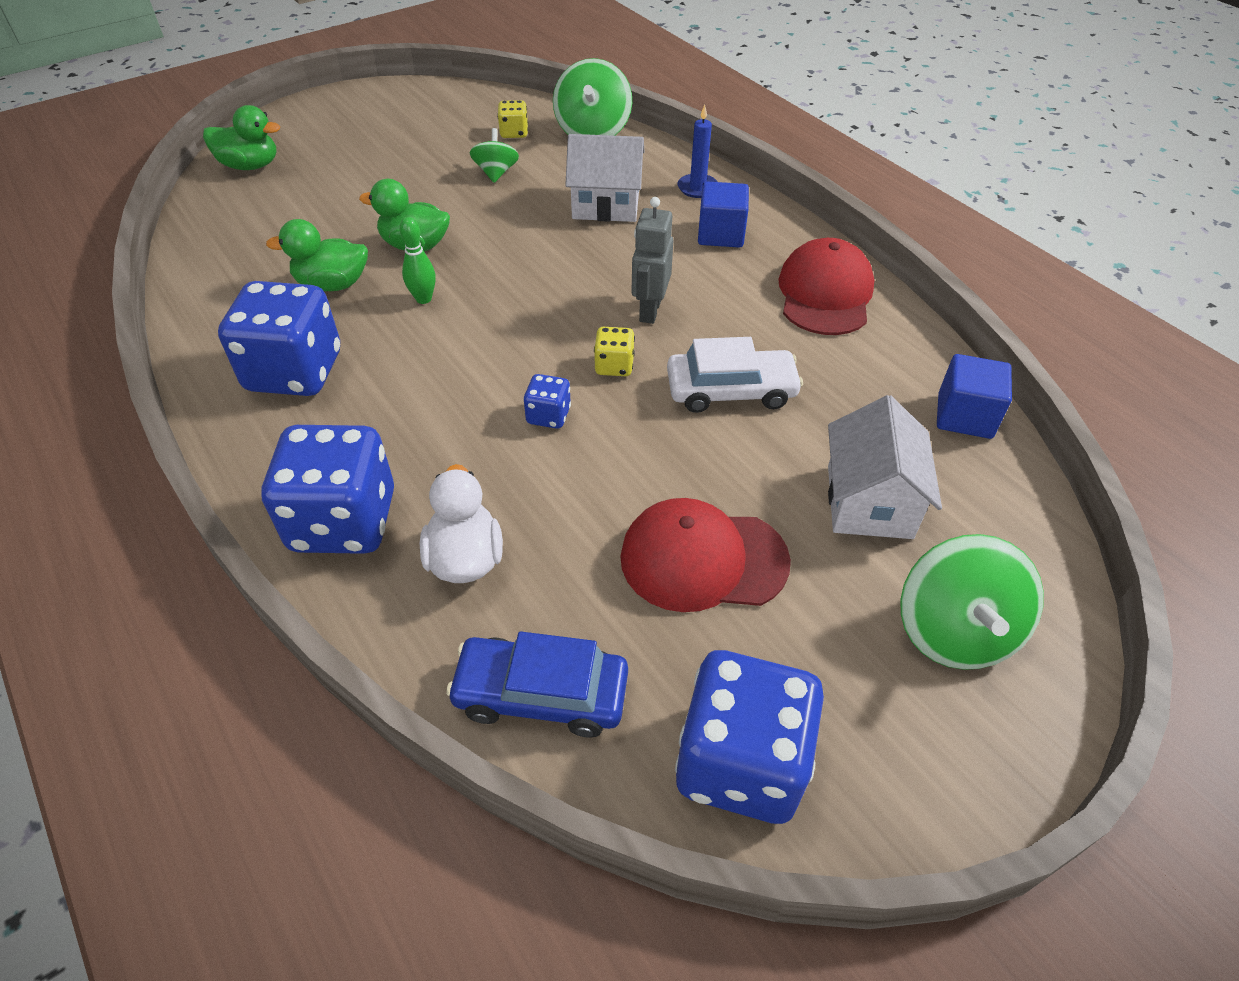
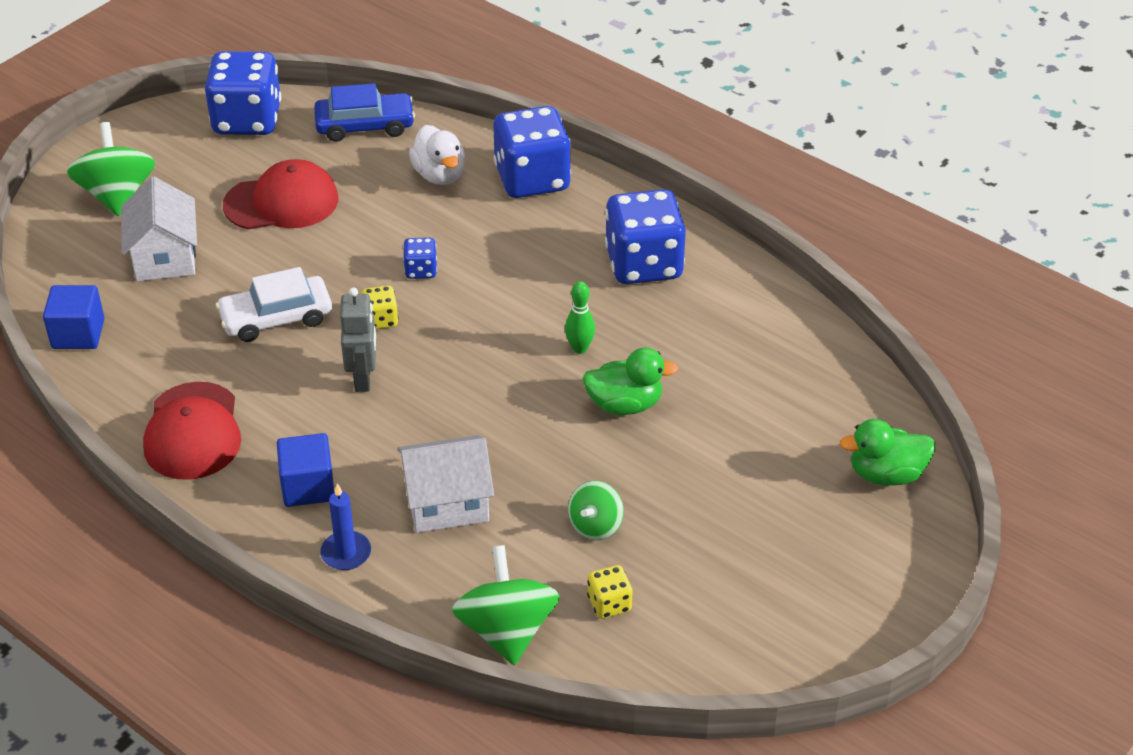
camera: 165 degrees right, 5 degrees down
green duck [266,219,368,291] -> none
green spinning top [470,128,519,183] -> green spinning top turned 45 degrees clockwise [568,481,624,540]

